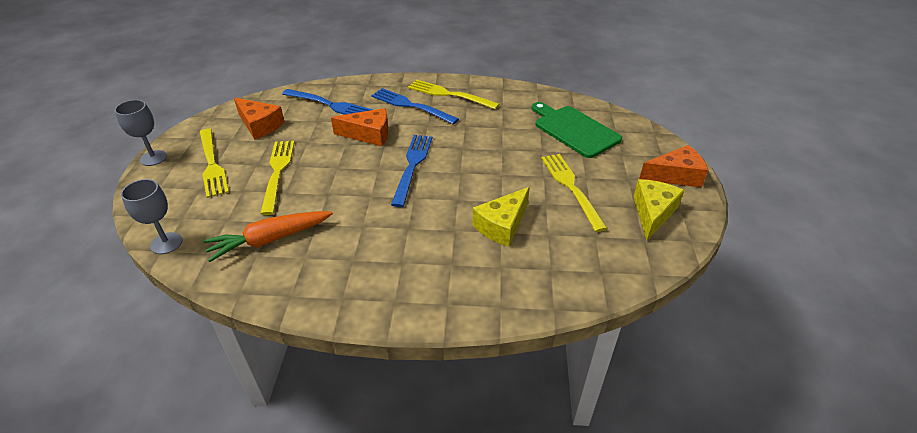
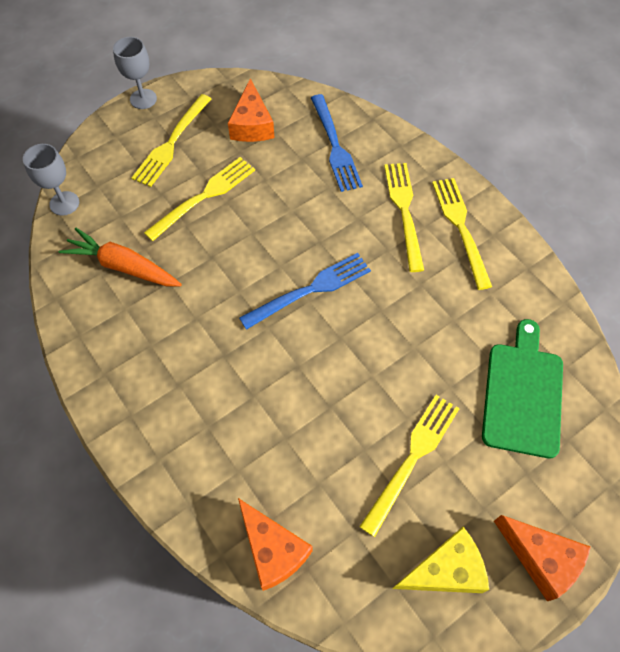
camera: 50 degrees right, 20 degrees up
orange cheese [331,108,388,146] -> orange cheese moved to [238,498,313,591]
blue fork [371,88,459,124] -> yellow fork [384,163,424,272]
yellow cheese [473,187,530,247] -> none

